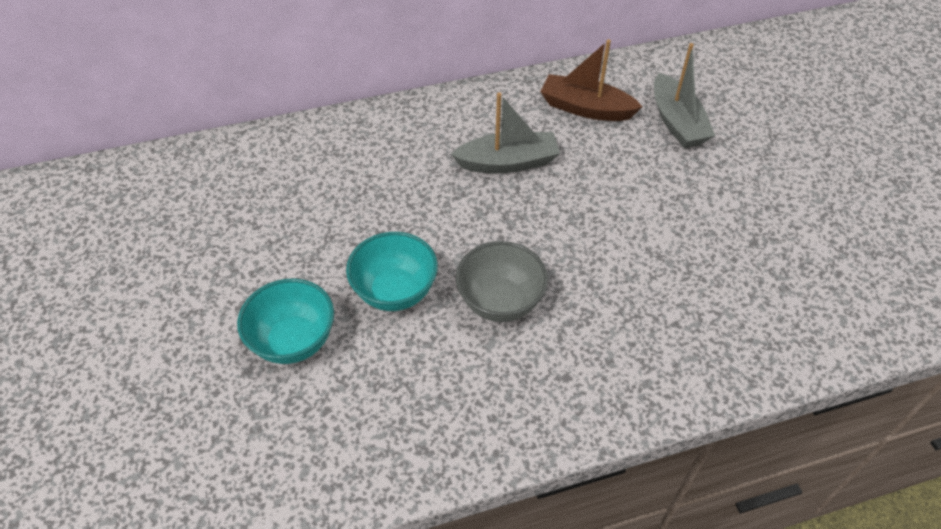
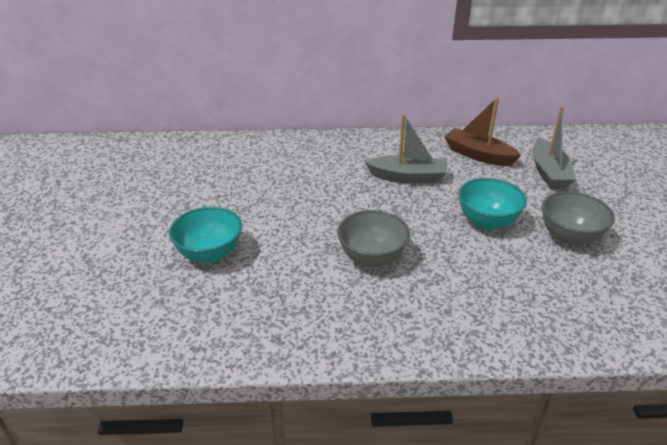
camera: 15 degrees right, 15 degrees down
turquoise bowl [346,232,438,311] -> turquoise bowl moved to [458,178,527,230]
none -> grey bowl [542,191,615,246]

